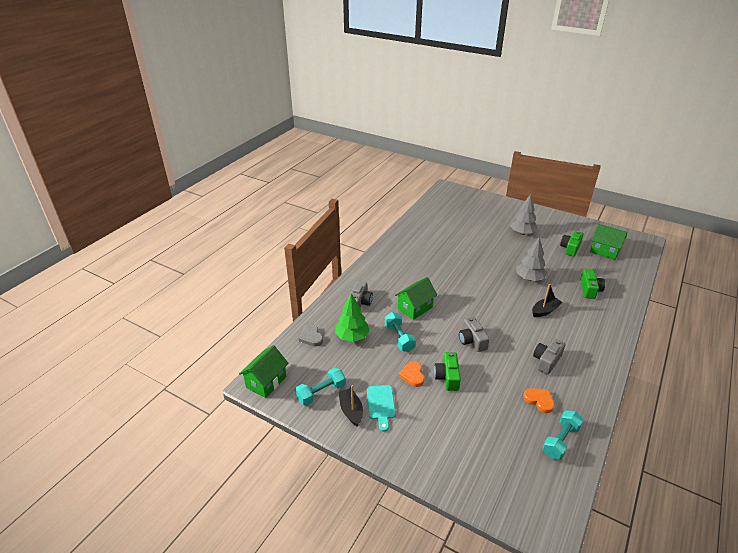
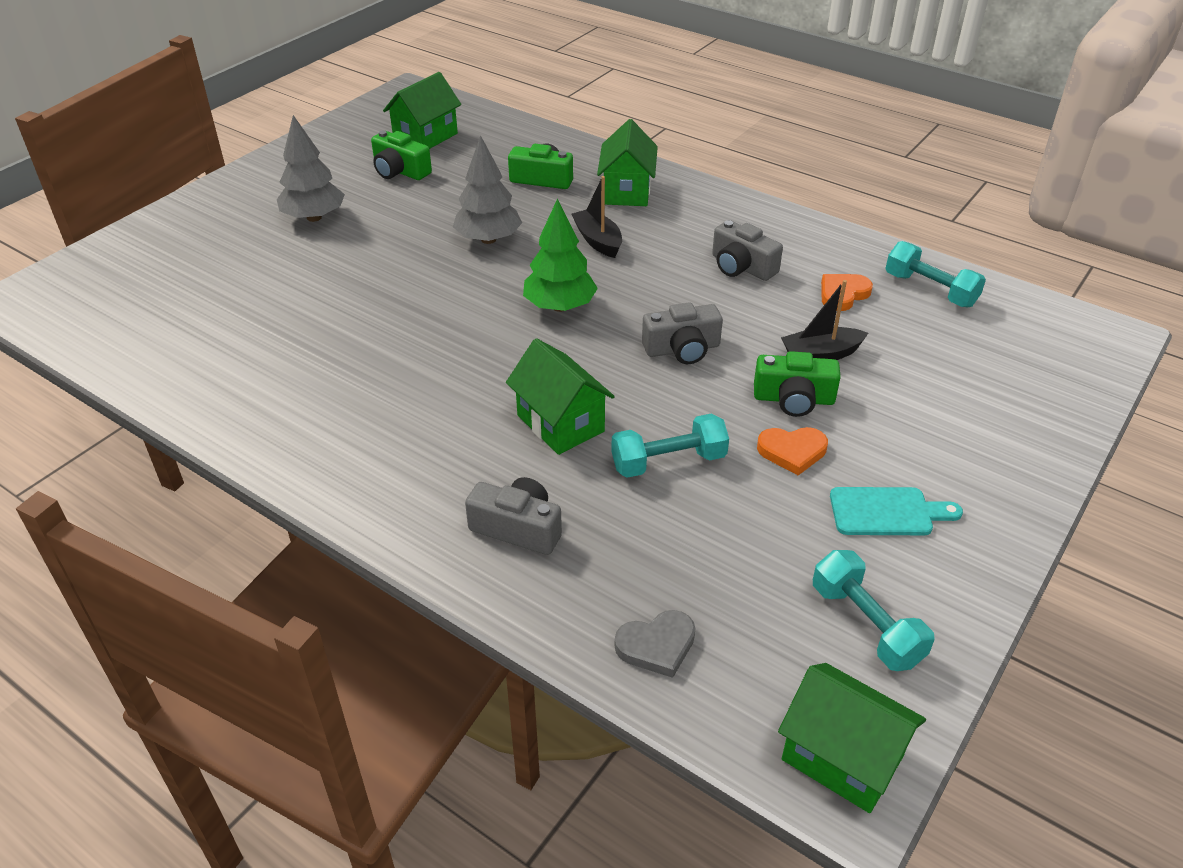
camera: 85 degrees left, 5 degrees up
green tree [335,294,370,342] -> green tree moved to [523,199,598,312]
black boat [339,385,363,427] -> black boat moved to [781,280,868,360]
none -> green house [597,119,658,206]

